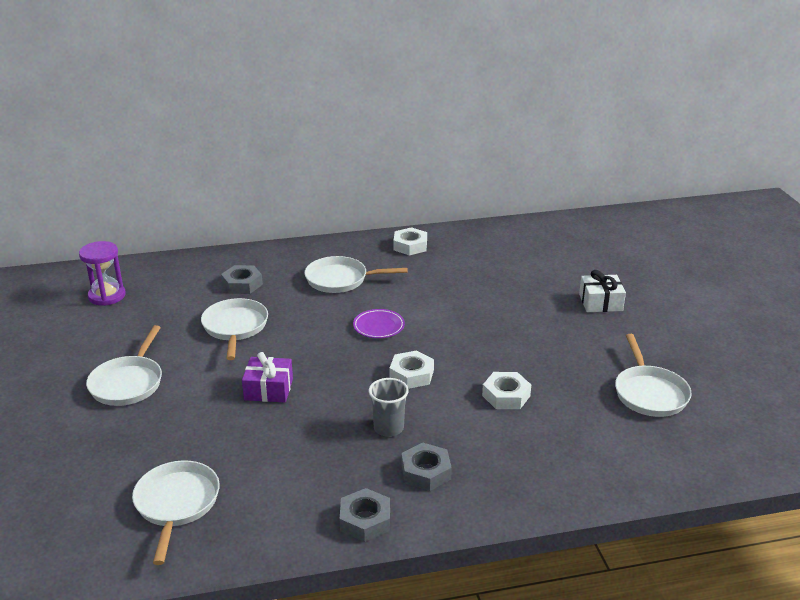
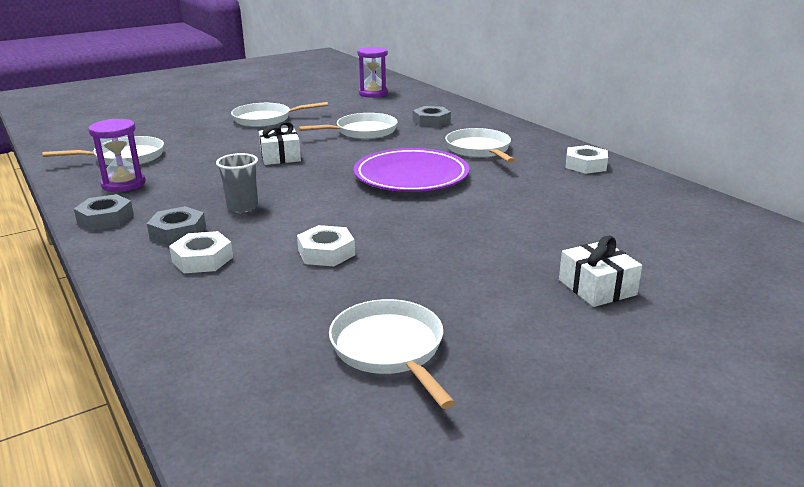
camera: 70 degrees right, 5 degrees down
purple gift [242,352,293,402] -> white gift [259,121,301,165]
purple plate [353,309,405,338] -> purple plate [354,148,469,192], size x2.05
white nut [389,350,434,389] -> white nut moved to [169,231,233,273]
white pan [615,334,692,417] -> white pan turned 90 degrees clockwise [329,299,455,409]
none -> purple hourglass [88,119,145,192]

